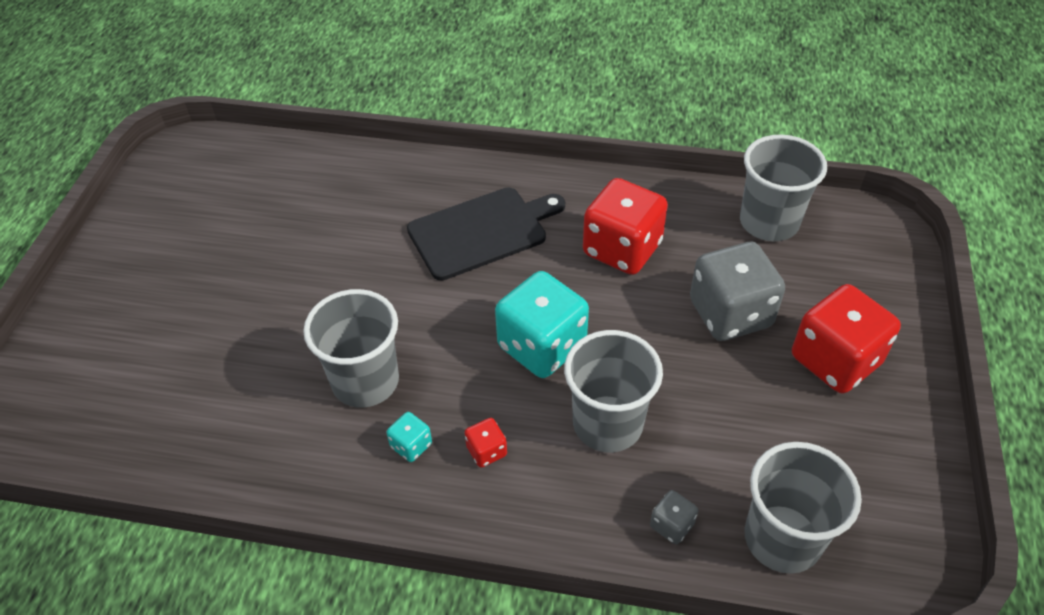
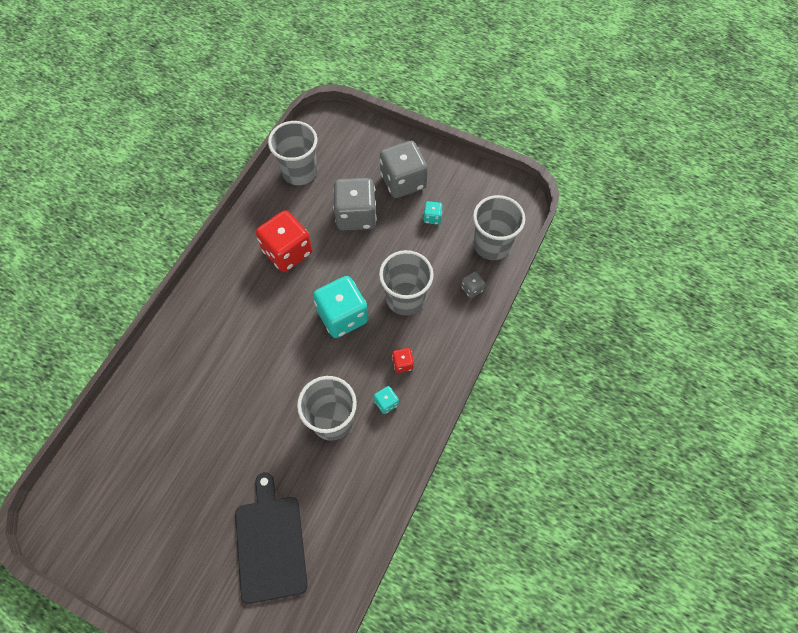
camera: 75 degrees left, 15 degrees up
black cutting board [407,187,565,280] -> black cutting board moved to [235,472,308,604]
red dice [792,284,901,393] -> grey dice [380,141,428,198]
none -> turquoise dice [423,201,443,225]

